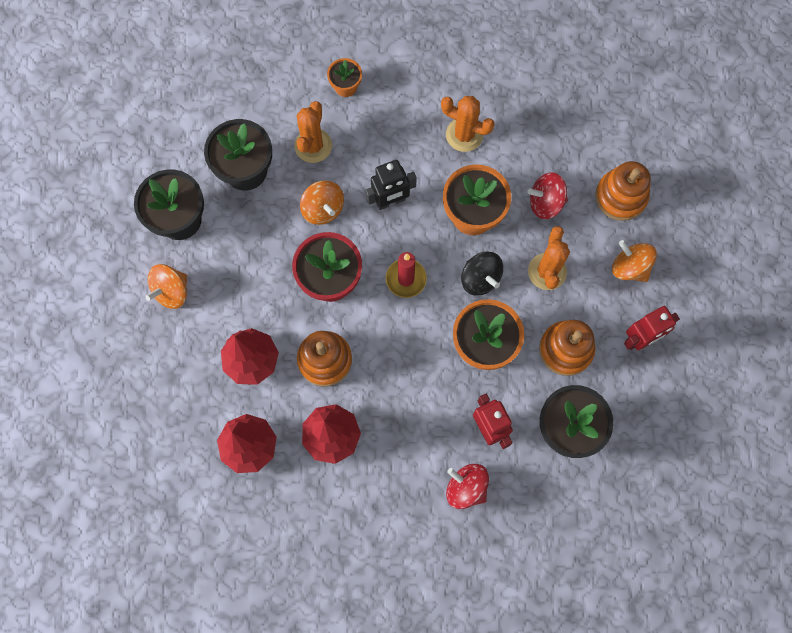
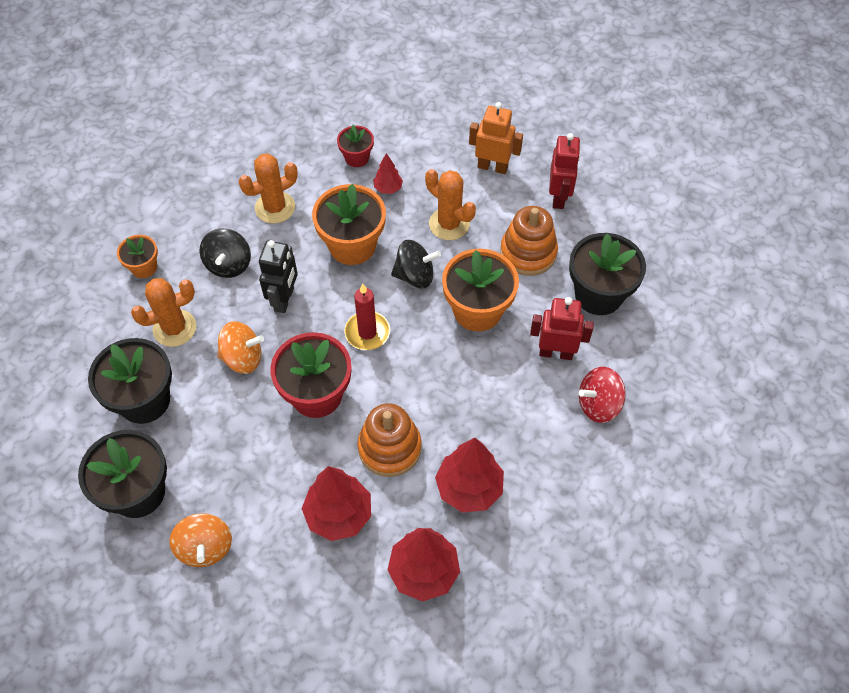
camera: 55 degrees left, 15 degrees down
orange cactus [294,101,332,163] -> orange cactus turned 75 degrees counterclockwise [131,278,196,347]
red spinning top [527,172,568,219] -> red tree [373,153,403,194]
orange stacking toy [595,161,651,221] -> none
orange spinning top [612,240,657,282] -> orange robot [469,102,523,174]
none -> black spinning top [200,228,251,278]
none -> red flower pot [337,125,374,167]

